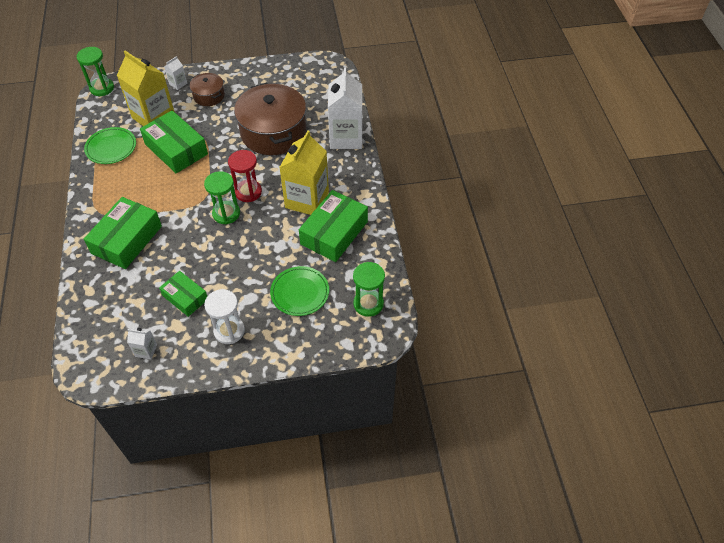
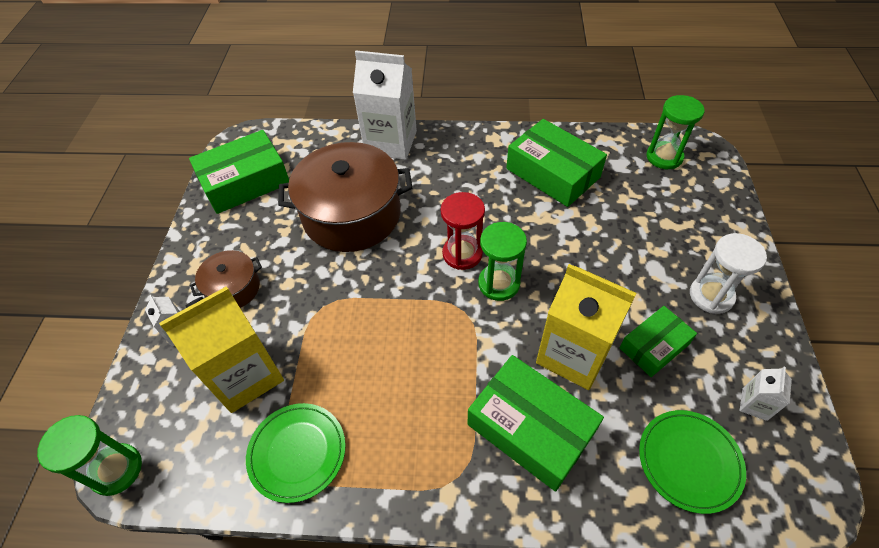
camera: 75 degrees left, 0 degrees up
green box [140,110,208,173] -> green box moved to [189,130,289,214]
green plate [270,266,329,316] -> green plate moved to [639,410,746,514]
yellow carton [279,130,329,215] -> yellow carton moved to [536,264,637,390]

